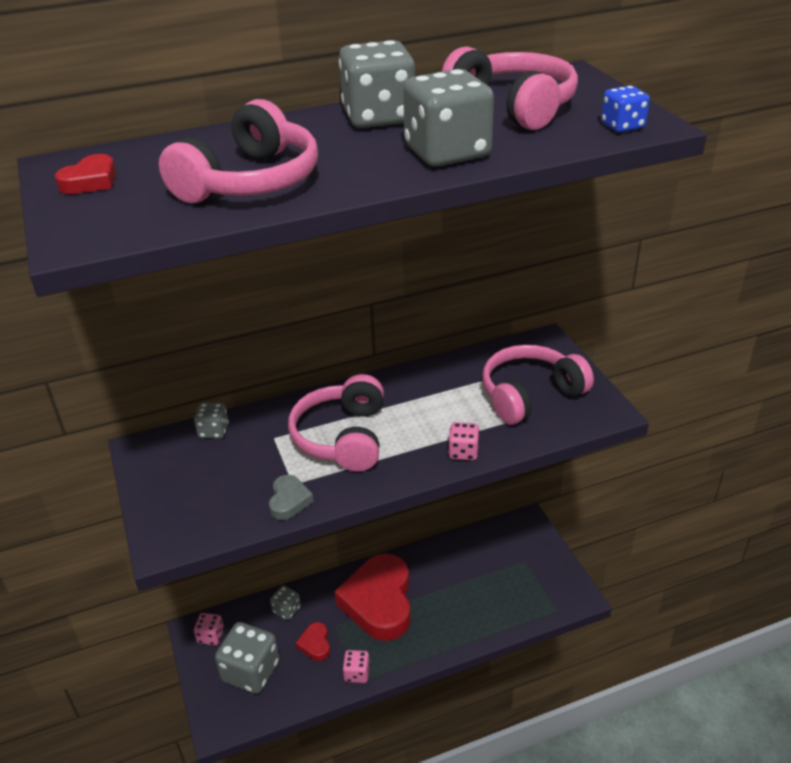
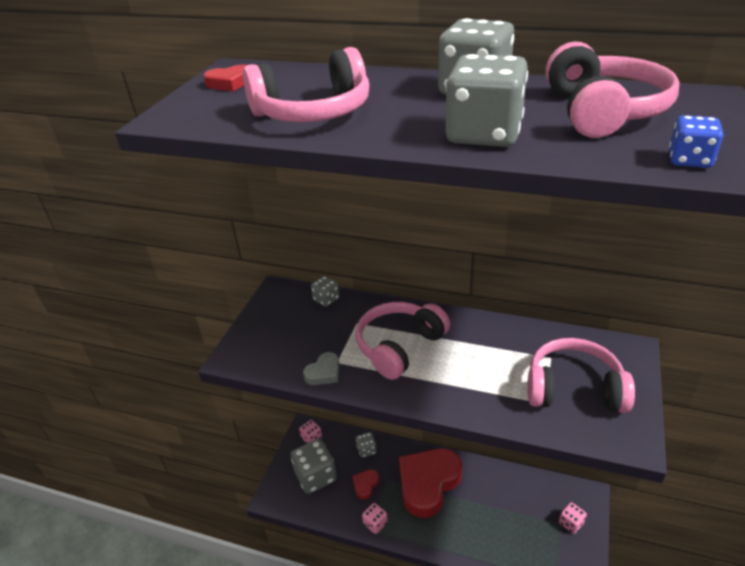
camera: 40 degrees right, 0 degrees up
pink dice [448,422,480,460] -> pink dice moved to [559,502,587,534]

